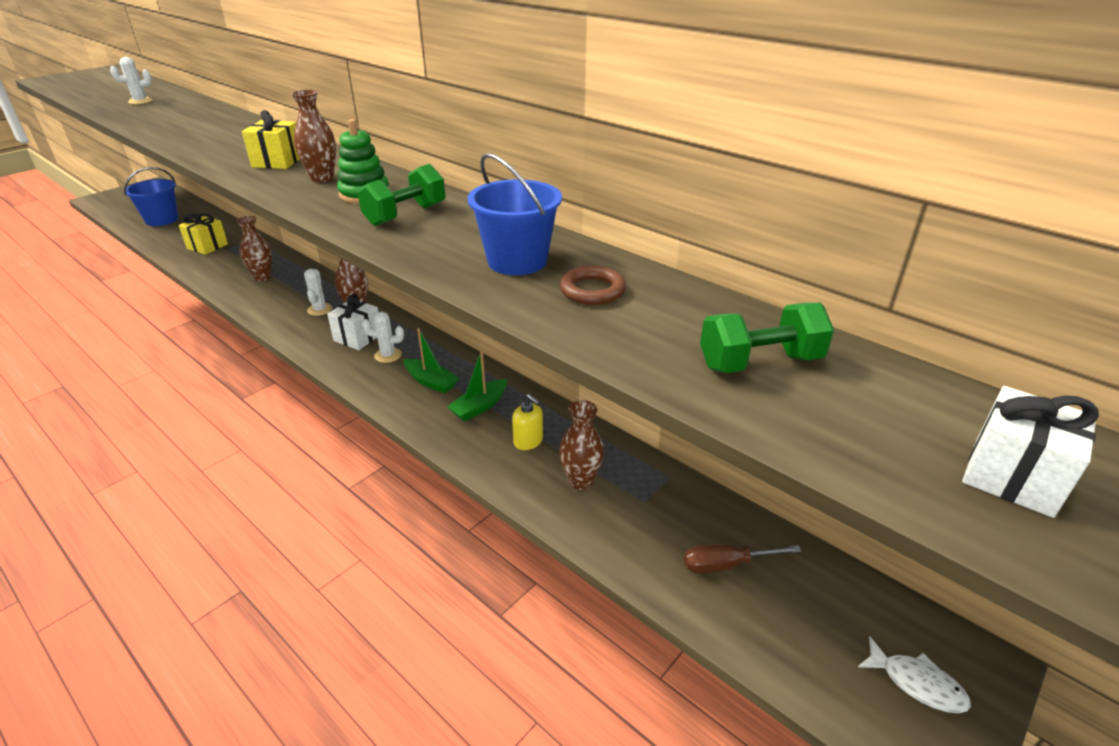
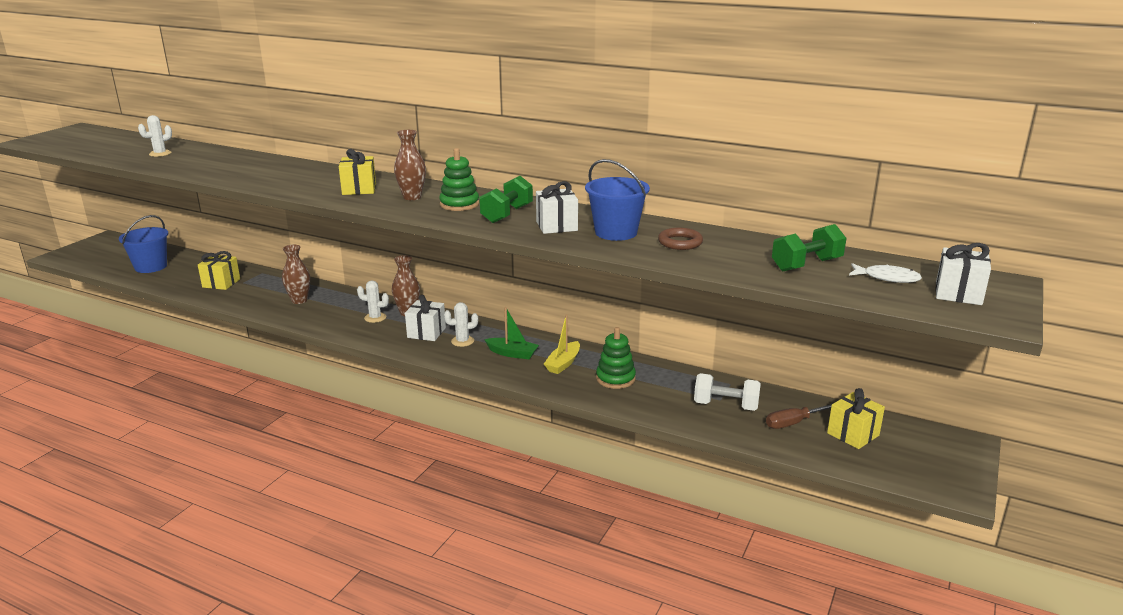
camera: 15 degrees left, 10 degrees down
white cactus [304,269,332,316] -> white cactus turned 60 degrees counterclockwise [357,280,389,323]
green boat [448,350,508,421] -> yellow boat [544,314,580,374]
yellow soap dispenser [512,394,543,450] -> green stacking toy [596,327,636,389]
brown vase [559,400,604,490] -> none
white fish [858,637,971,713] -> white fish moved to [849,263,922,283]
none -> white gift [536,181,578,234]
none -> white dumbbell [694,373,761,411]
none -> yellow gift [827,388,885,449]

